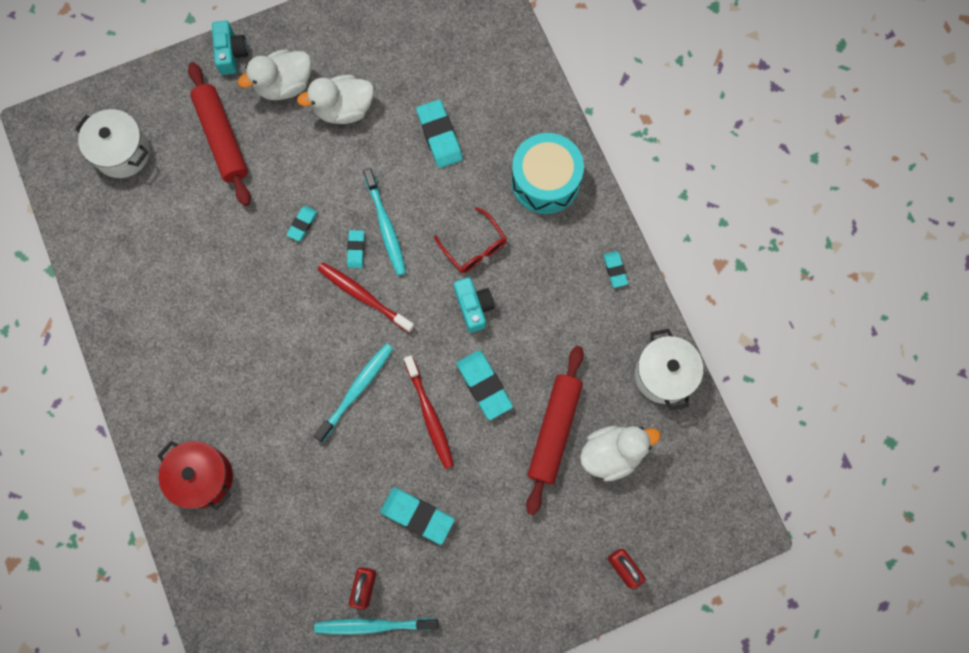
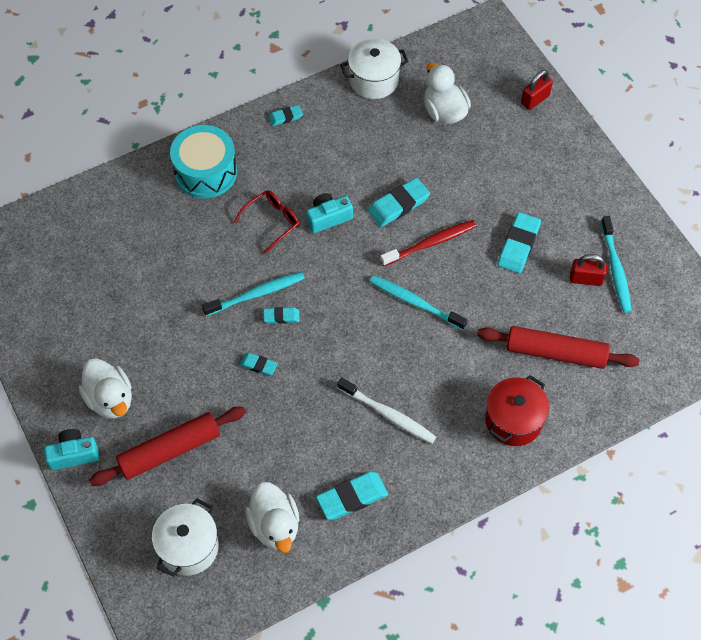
camera: 95 degrees left, 15 degrees down
white duck [297,75,374,124] -> white duck moved to [245,482,300,553]
red toothbrush [317,262,414,333] -> none
turquoise eraser [416,100,463,168] -> turquoise eraser moved to [316,472,388,520]
red rolling pin [526,346,584,515] -> red rolling pin moved to [477,326,640,369]
none -> white toothbrush [337,378,436,444]

